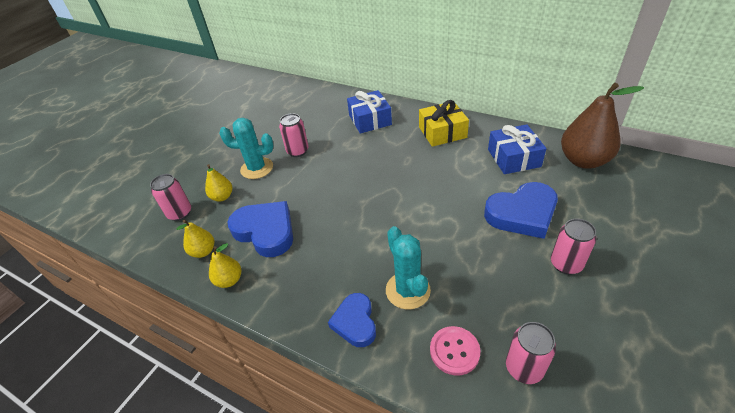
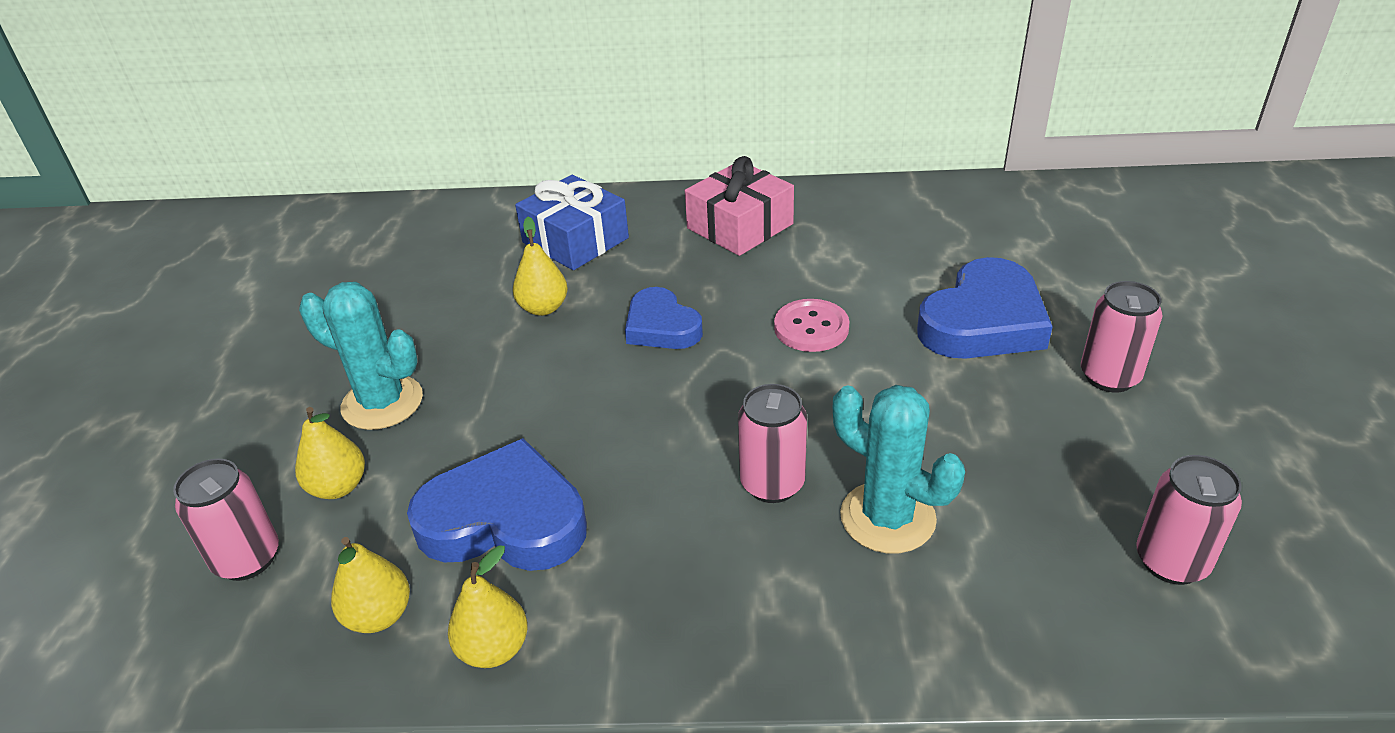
camera: 30 degrees left, 5 degrees down
turquoise cactus [219,118,274,179] -> turquoise cactus turned 45 degrees clockwise [299,282,423,430]
pink can [279,113,309,157] -> pink can moved to [738,384,807,503]
blue heart [328,293,376,347] -> blue heart moved to [625,287,703,349]
yellow gift [419,100,469,147] -> pink gift [685,156,794,256]
pink button [430,326,480,376] -> pink button moved to [774,299,850,352]
blue gift [488,124,546,174] -> none
brown pear [561,83,644,169] -> none
none -> yellow pear [513,217,568,316]

